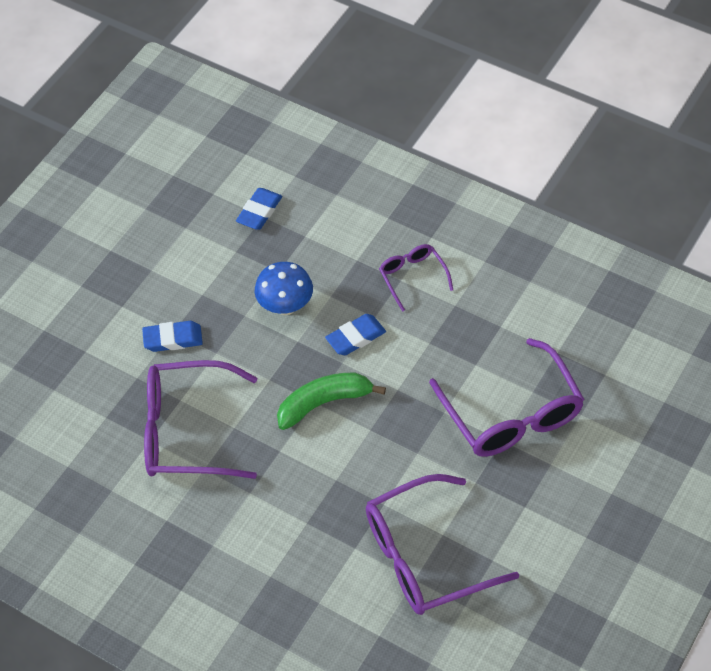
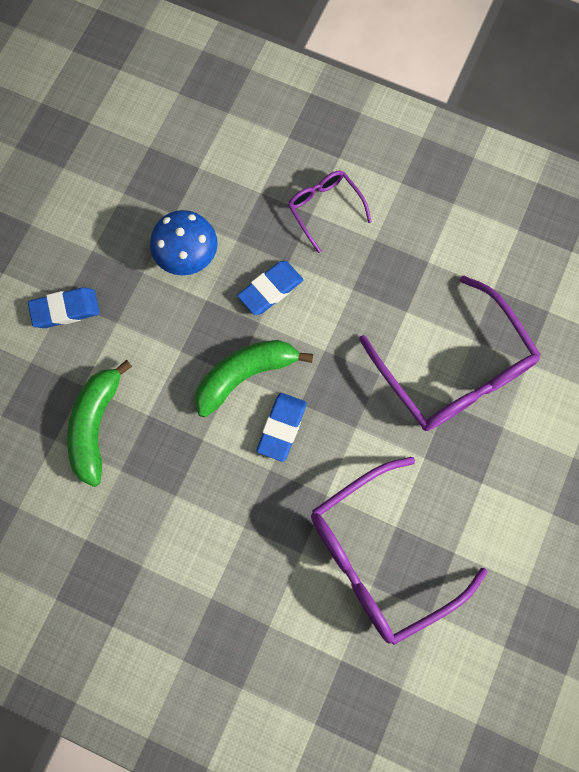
camera: 10 degrees left, 20 degrees up
purple glasses [144,360,257,479] -> green banana [67,360,132,487]
blue eraser [236,188,282,230] -> blue eraser moved to [257,393,307,462]

